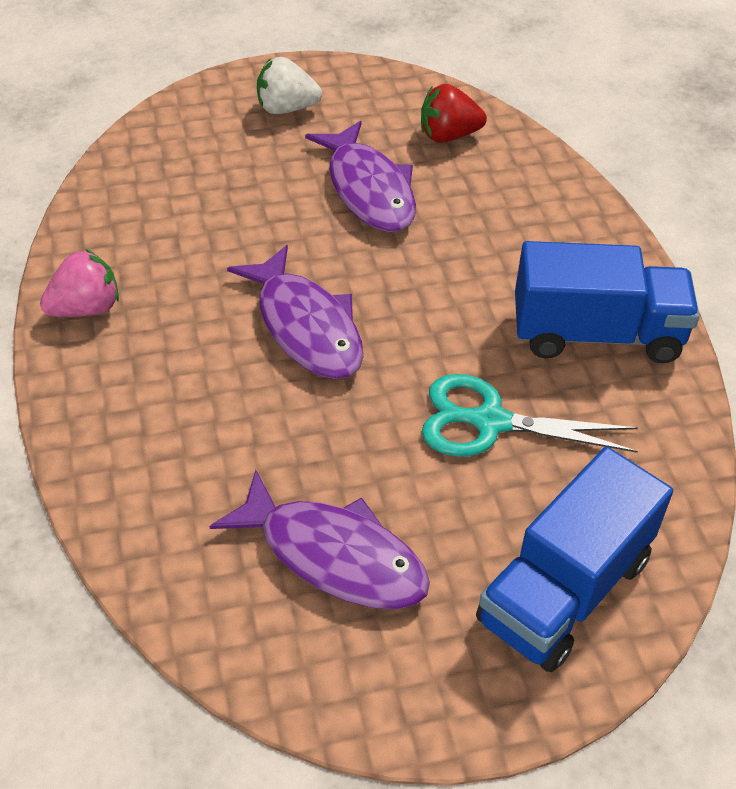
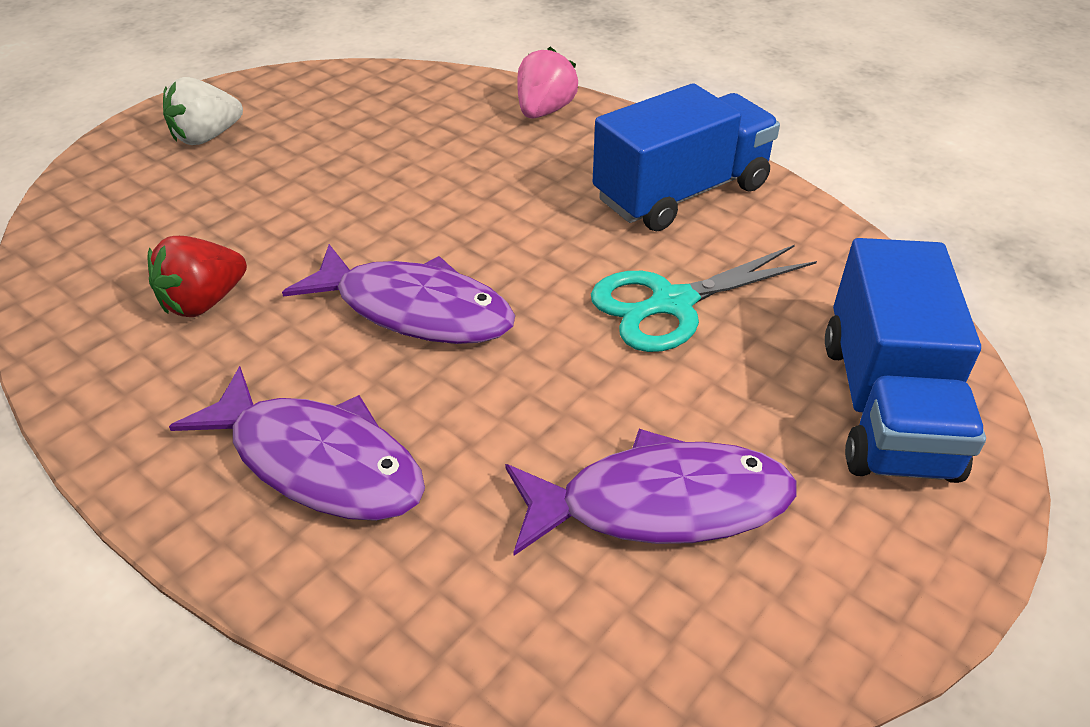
camera: 35 degrees left, 5 degrees down
pink strawberry [40,249,119,317] -> pink strawberry moved to [517,47,578,119]
purple fish [305,121,416,232] -> purple fish moved to [169,366,425,521]
red strawberry [421,84,487,143] -> red strawberry moved to [147,236,247,317]

